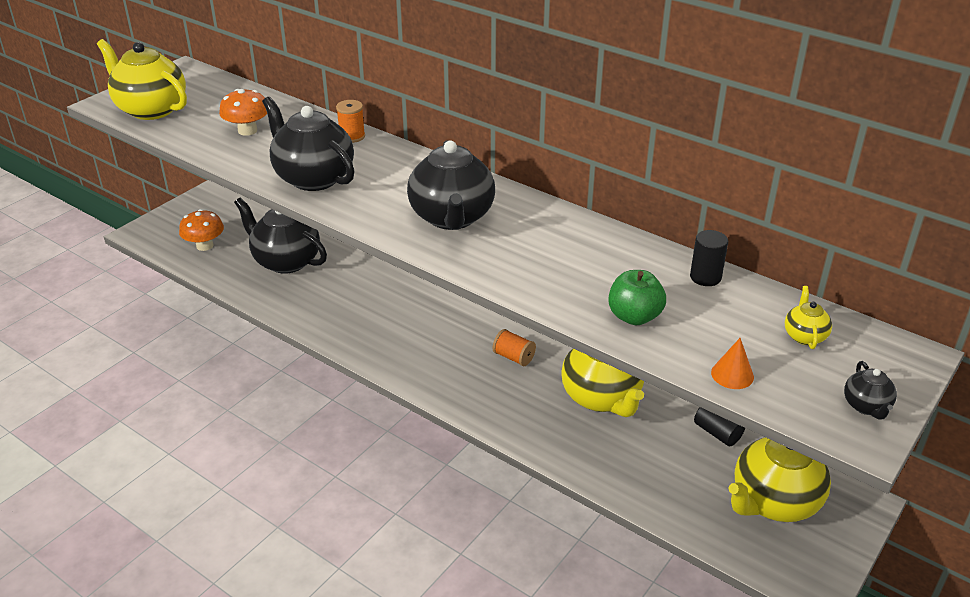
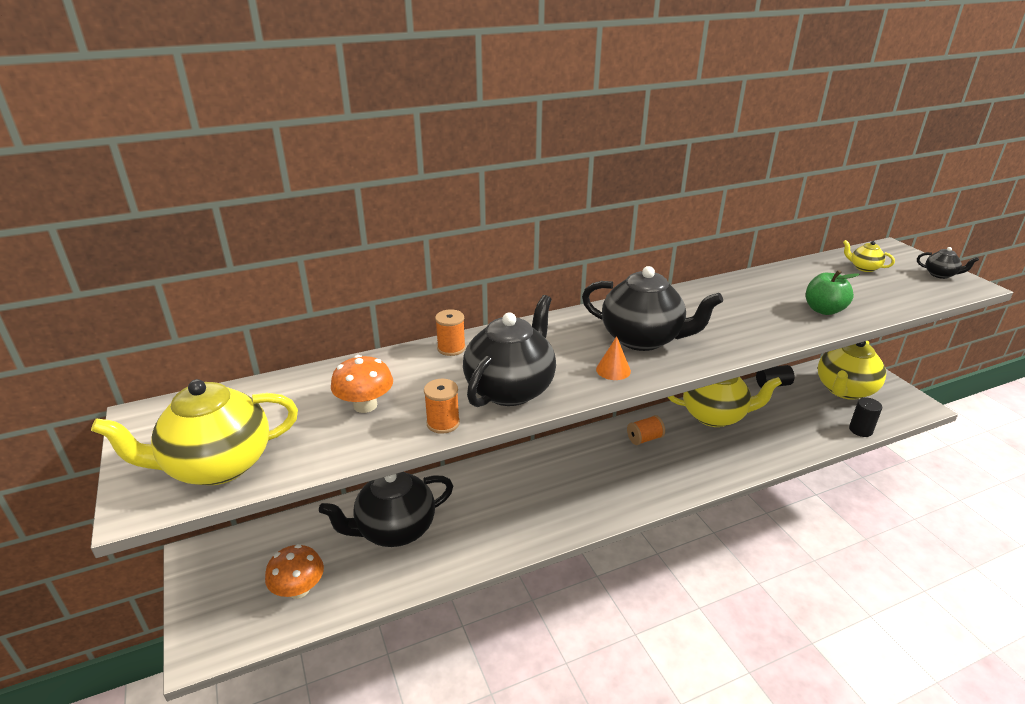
camera: 60 degrees left, 5 degrees down
black teapot [262,97,354,191] -> black teapot turned 135 degrees clockwise [463,295,556,407]
black cylinder [690,230,728,286] -> black cylinder moved to [849,397,882,437]
orange cone [711,338,754,389] -> orange cone moved to [596,336,631,380]
yellow teapot [728,437,831,522] -> yellow teapot turned 45 degrees clockwise [818,341,886,400]
none -> orange spool [424,379,460,434]

